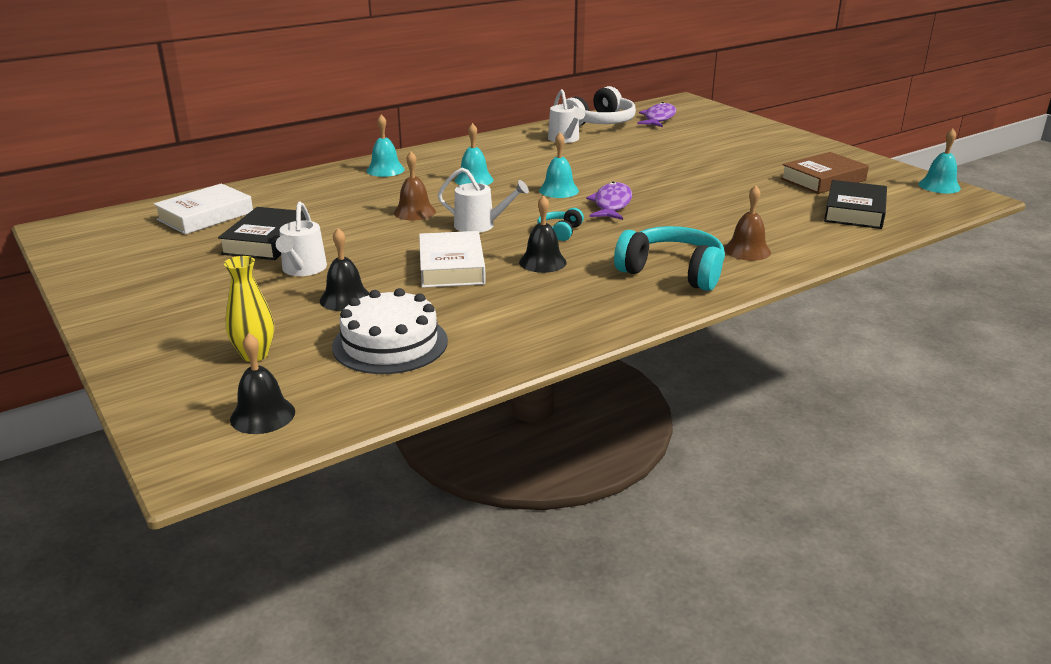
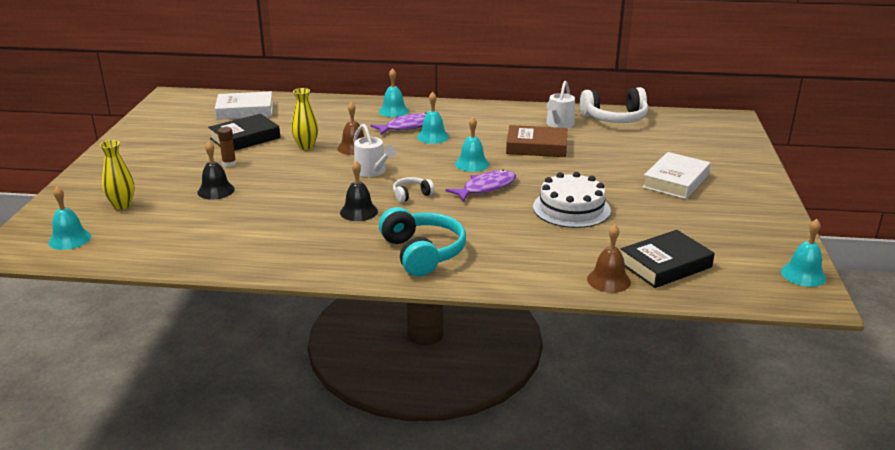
camera: 40 degrees right, 0 degrees up
black bell [230,333,295,434] -> turquoise bell [49,186,91,250]
white watering can [276,201,327,276] -> brown glue stick [218,127,236,167]
white cake [332,288,448,374] -> white cake moved to [533,172,611,228]
white book [419,231,486,288] -> white book moved to [642,152,710,199]
turquoise headphones [537,208,584,241] -> white headphones [393,177,434,203]
purple fish [637,102,676,127] -> purple fish moved to [370,112,427,135]
brown bell [724,185,771,261] -> brown bell moved to [587,224,631,293]
brown book [780,152,869,194] -> brown book moved to [506,125,567,157]
none -> yellow vase [292,88,318,150]

